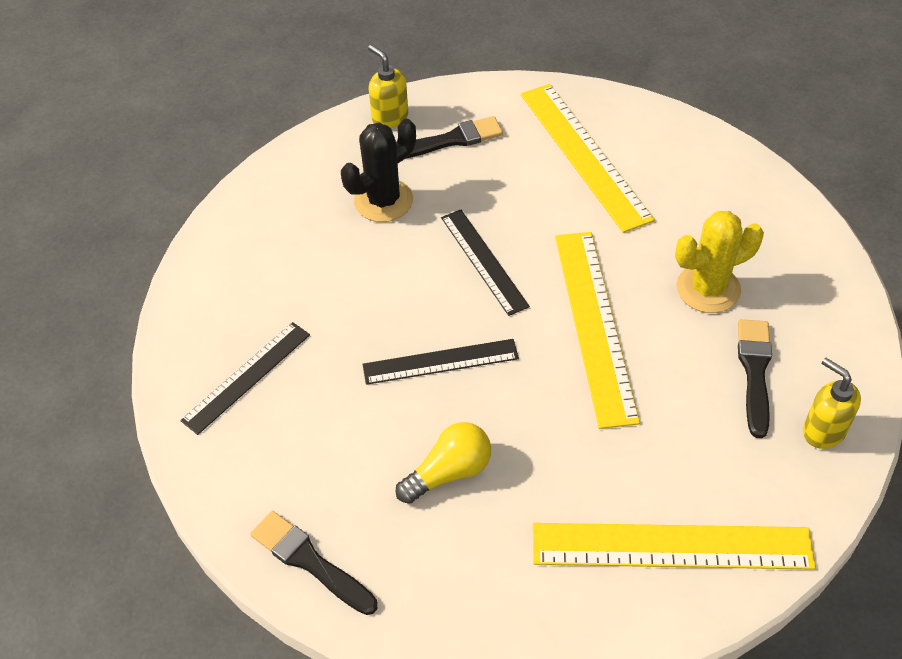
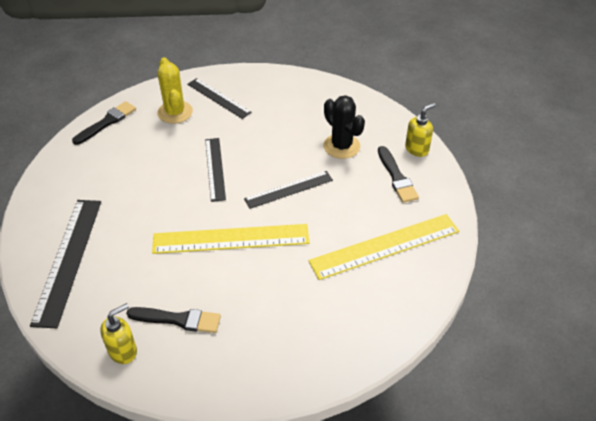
camera: 90 degrees right, 5 degrees down
yellow light bulb [396,422,491,504] -> none
yellow ruler [533,523,816,570] -> black ruler [30,200,101,328]
yellow cactus [675,211,764,313] -> yellow cactus moved to [157,57,193,124]

